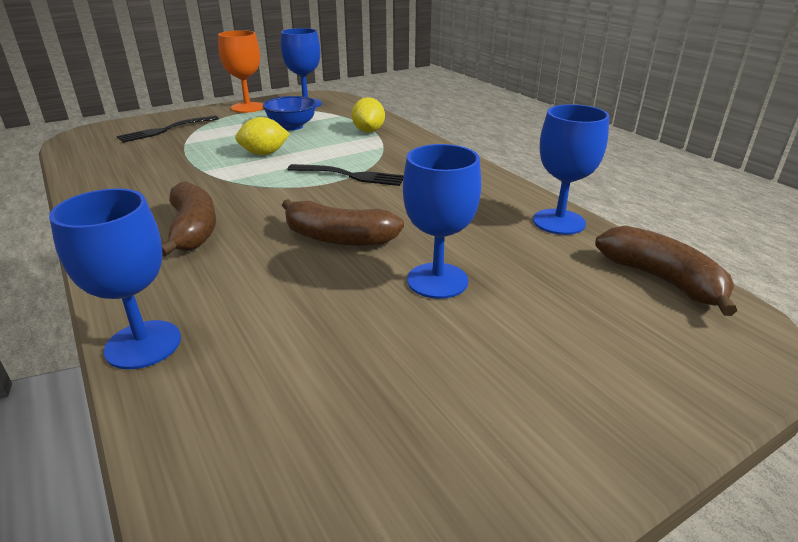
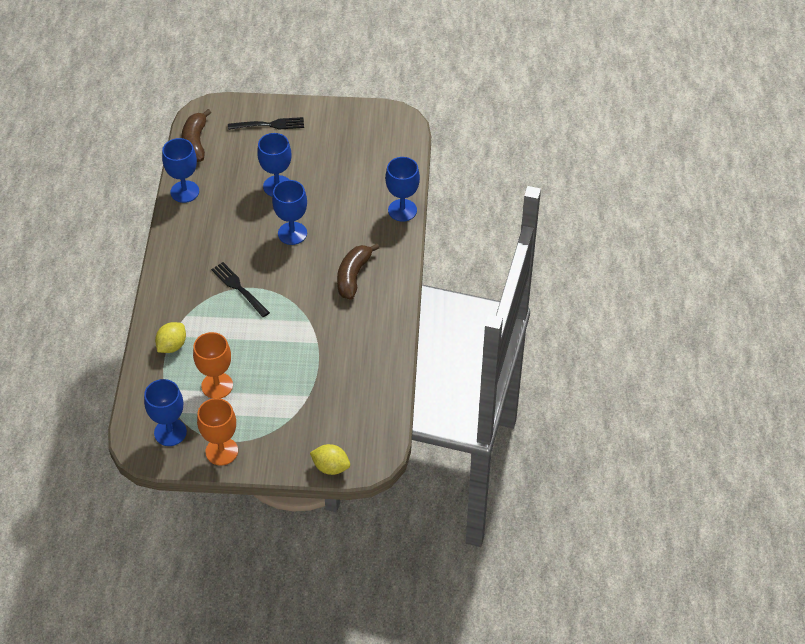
camera: 145 degrees left, 20 degrees up
black fork [117,115,219,143] -> black fork moved to [228,117,304,130]
yellow lemon [235,117,290,155] -> yellow lemon moved to [310,444,350,475]
blue bowl [263,96,317,130] -> orange goblet [193,332,233,399]
brown banana [282,199,404,246] -> blue goblet [272,180,307,245]

